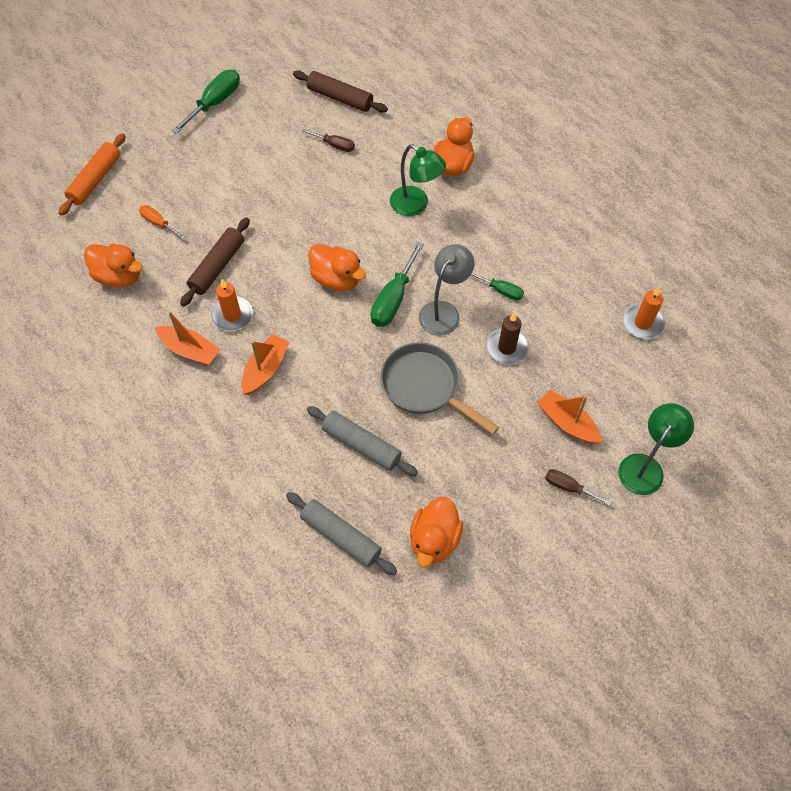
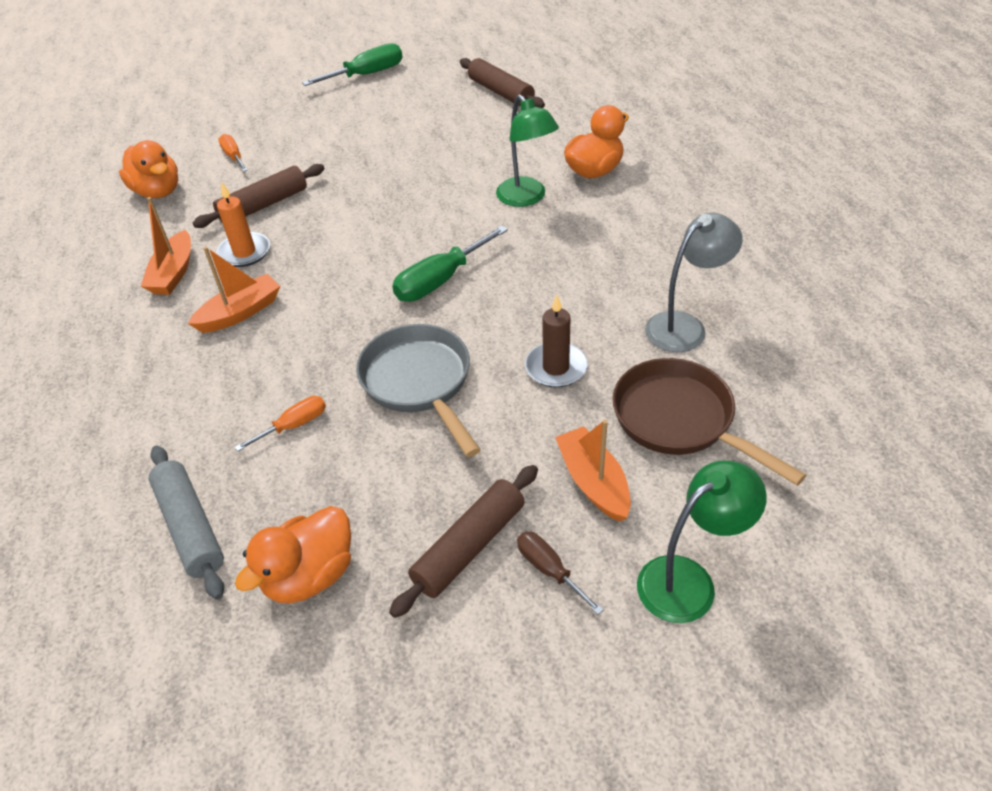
camera: 25 degrees right, 15 degrees down
orange rolling pin [59,133,125,216] -> none
orange boat [155,311,220,365] -> orange boat turned 45 degrees clockwise [141,197,191,295]
brown screwdriver [302,129,355,152] -> none
grey rolling pin [307,406,418,476] -> orange screwdriver [234,396,326,452]
orange duck [309,244,366,291] -> none
grey lamp [419,244,475,336] -> grey lamp moved to [645,213,743,352]
green screwdriver [471,272,524,300] -> none
orange candle [623,287,665,339] -> none
none -> brown rolling pin [389,465,538,618]
none -> brown pan [612,358,806,486]

